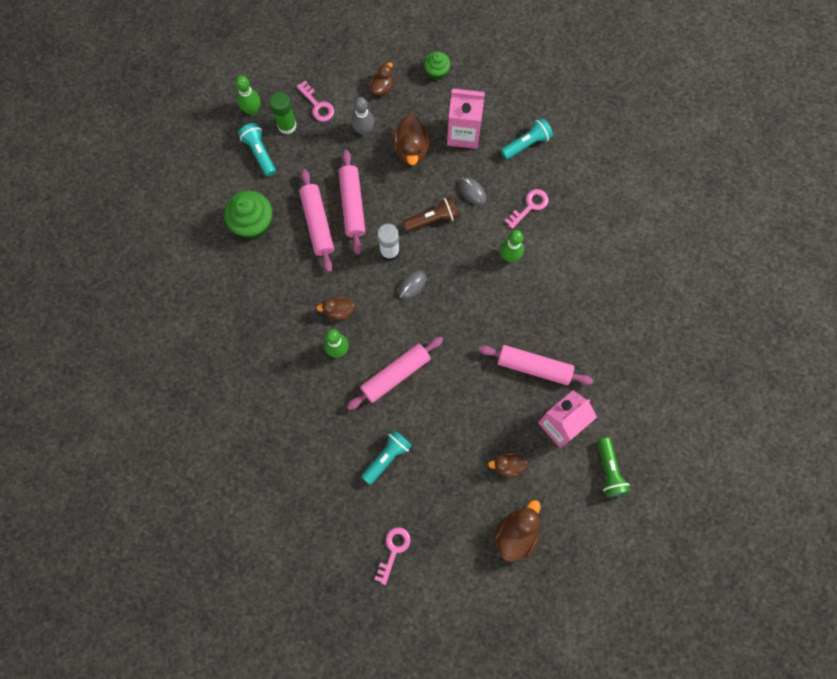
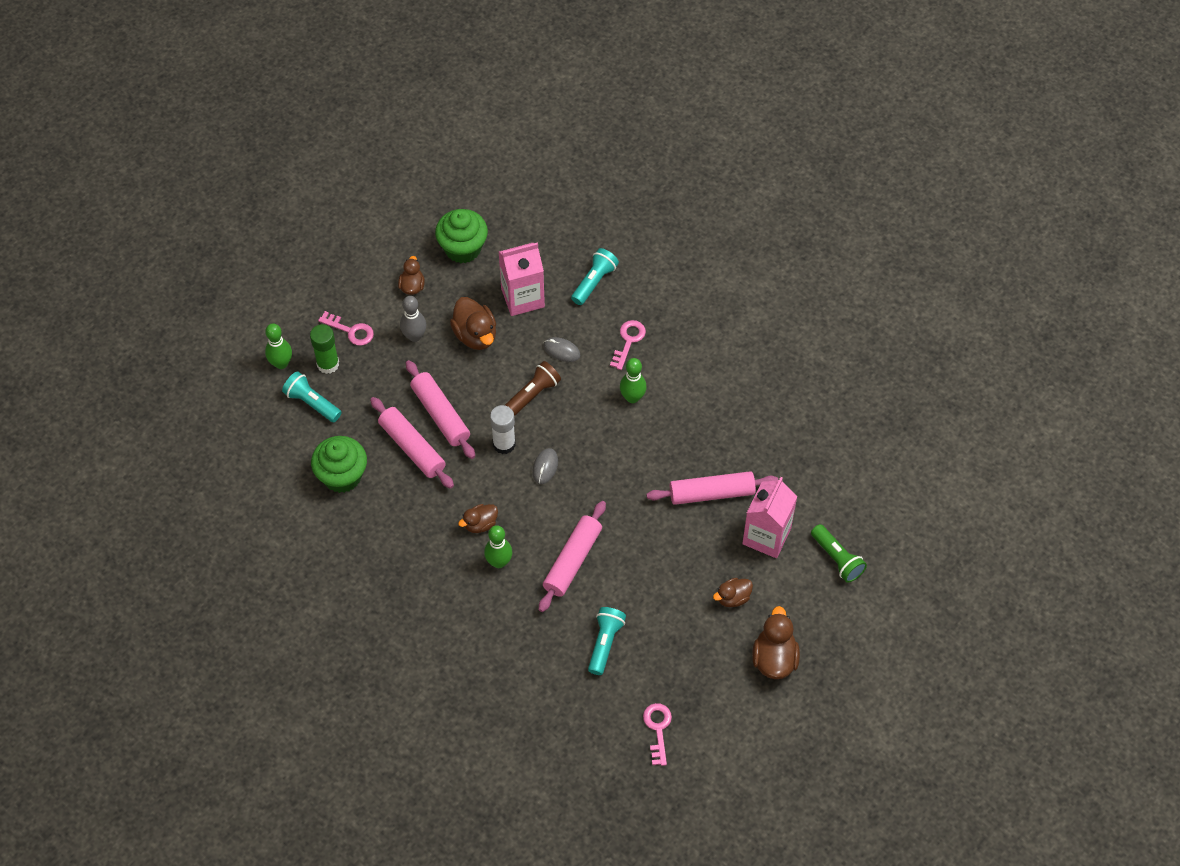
camera: 25 degrees left, 15 degrees down
green cupcake [424,51,450,80] -> green cupcake [435,209,488,263], size x1.70

